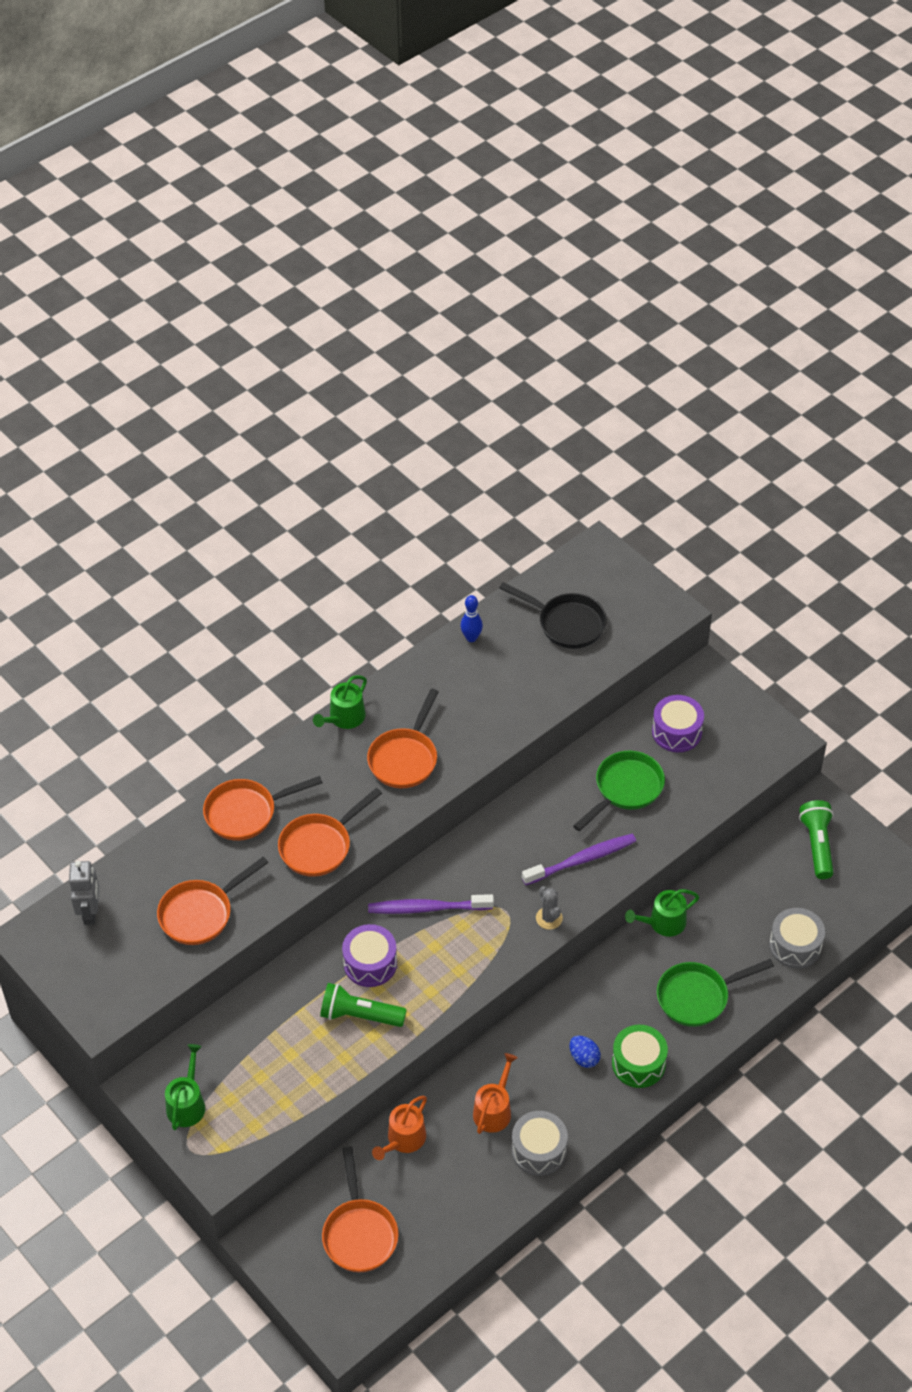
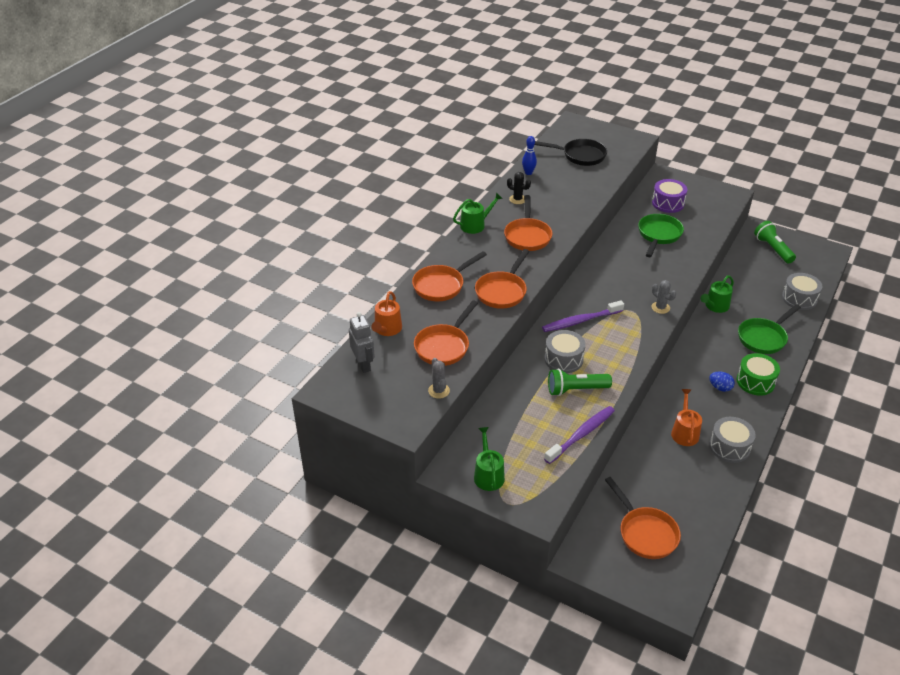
camera: 20 degrees left, 10 degrees down
green watering can [313,675,367,729] -> green watering can turned 135 degrees counterclockwise [453,193,503,234]
purple drum [342,924,397,987] -> grey drum [545,330,585,373]
orange watering can [372,1096,427,1160] -> orange watering can moved to [371,291,402,336]
purple toothbrush [522,834,636,885] -> purple toothbrush moved to [544,406,615,464]
none -> grey cactus [428,358,450,399]
none -> black cactus [507,172,531,204]

